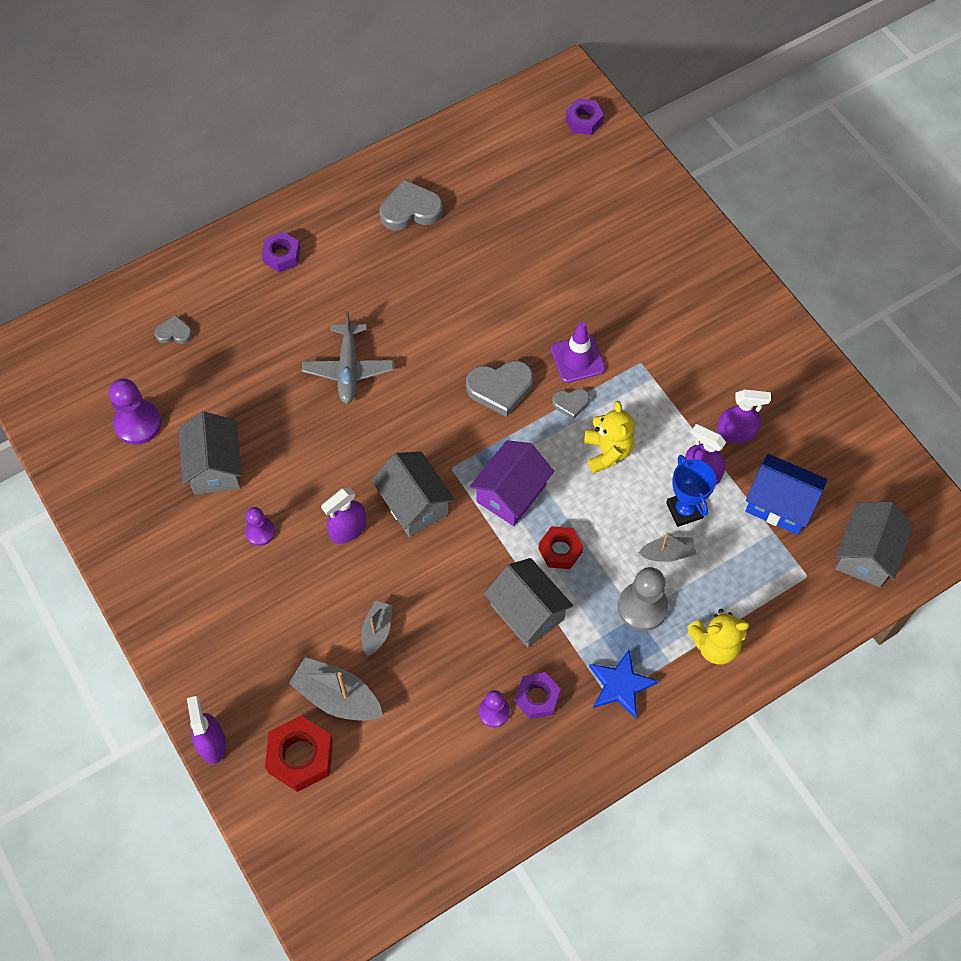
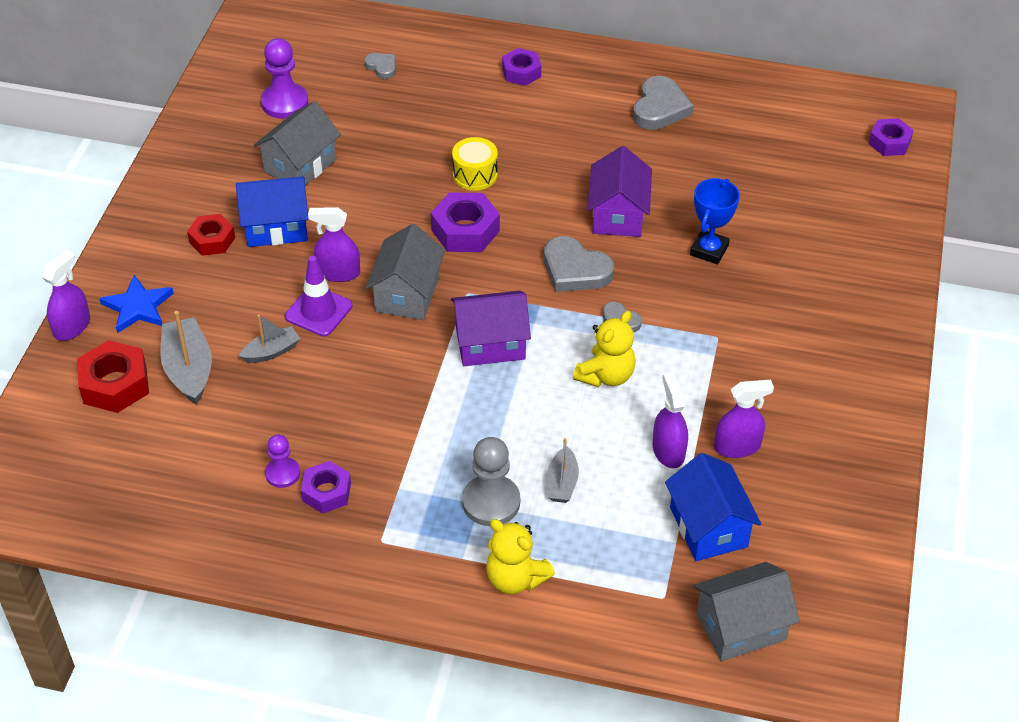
camera: 45 degrees right, 15 degrees down
purple pawn [245,507,275,546] -> blue house [236,176,309,247]
grey plane [302,311,394,404] -> yellow drum [452,137,498,191]
grey heart [380,179,443,230] -> grey heart turned 75 degrees clockwise [633,76,694,130]
grey house [484,558,573,648] -> none
red nut [539,526,583,569] -> red nut moved to [187,214,235,256]
purple traffic cone [551,321,606,383] -> purple traffic cone moved to [285,256,353,336]
blue star [589,650,658,719] -> blue star moved to [99,275,174,333]
grey boat [639,532,696,562] -> grey boat turned 60 degrees clockwise [547,438,579,503]
blue trophy [666,455,716,527] -> blue trophy moved to [690,178,740,264]
purple spray bottle [717,389,771,444] -> purple spray bottle turned 60 degrees counterclockwise [714,380,774,458]
none -> purple nut [431,192,500,252]
none -> purple house [587,146,652,237]

